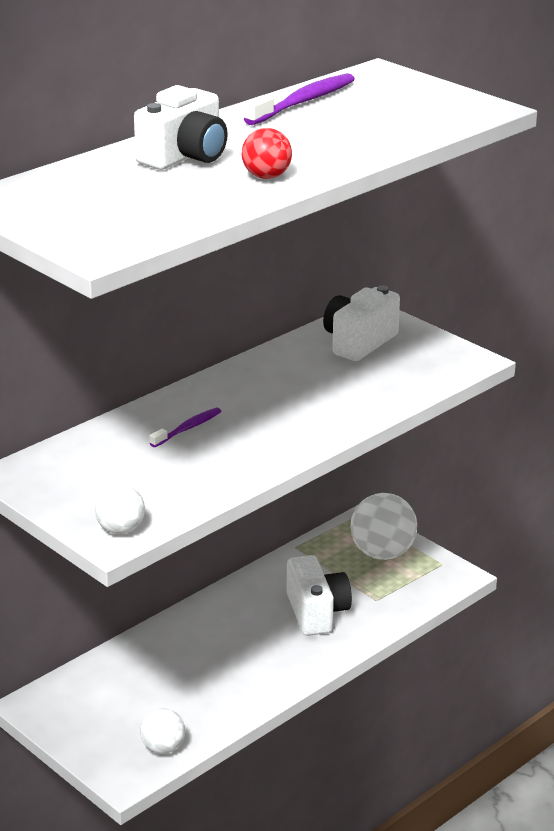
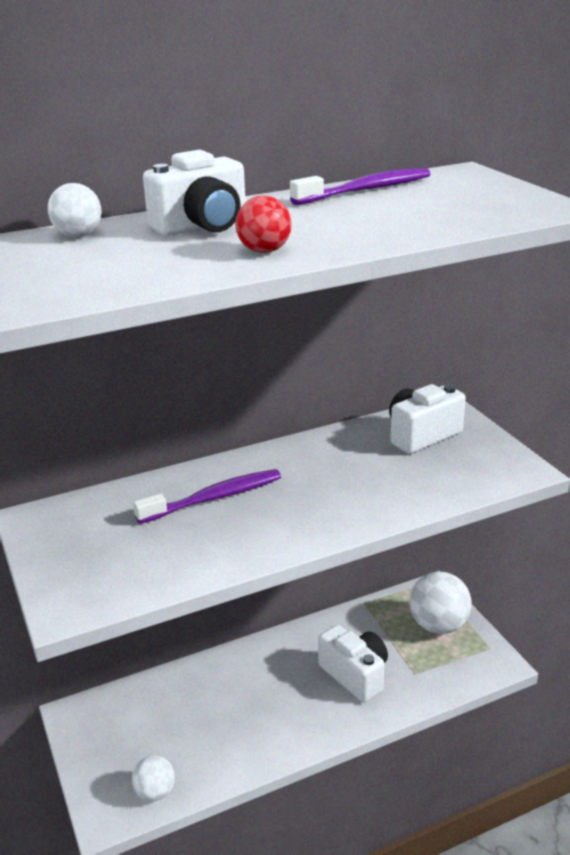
camera: 20 degrees right, 0 degrees up
white ball [95,484,145,534] -> white ball moved to [48,183,102,237]
purple toothbrush [150,408,221,447] -> purple toothbrush [133,469,281,524], size x1.72
white camera [287,555,352,636] -> white camera turned 45 degrees counterclockwise [318,625,388,703]

